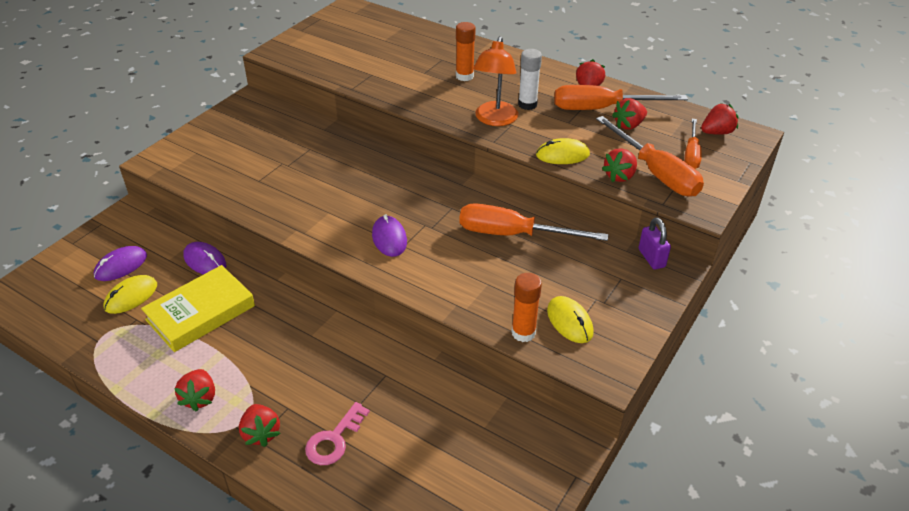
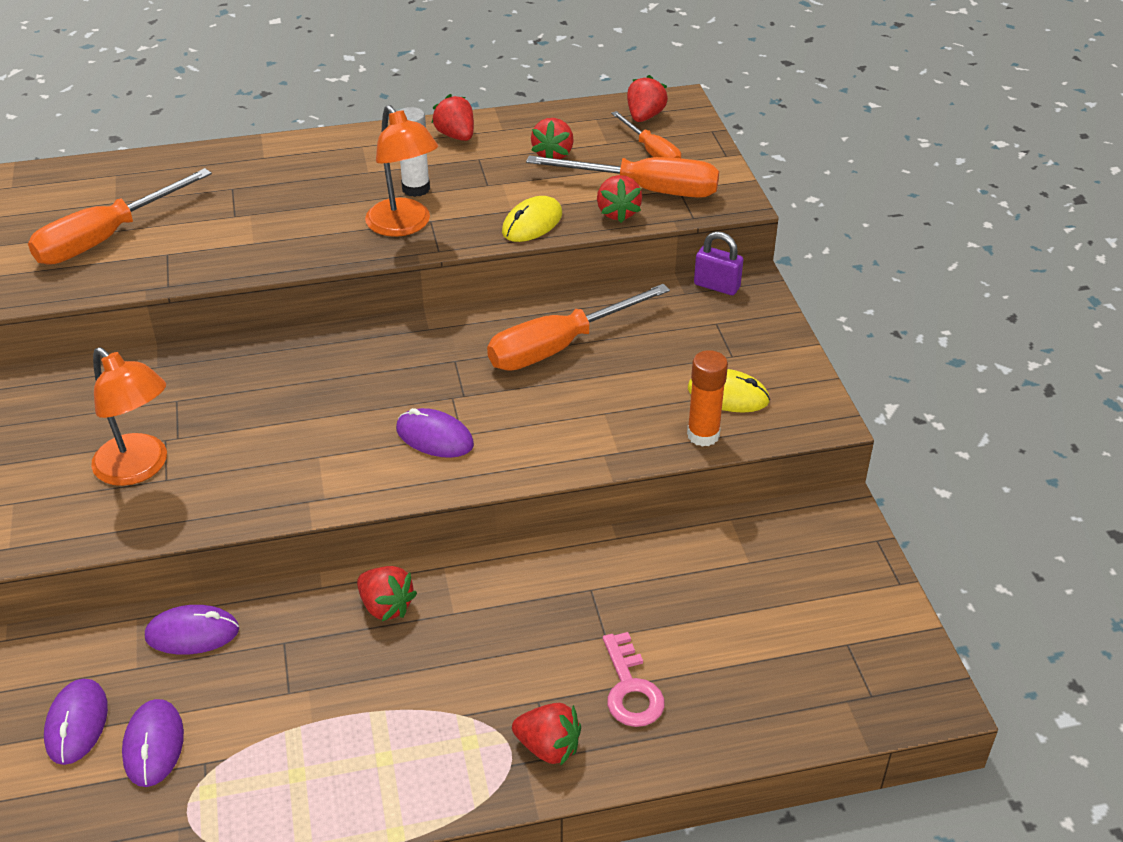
camera: 45 degrees left, 0 degrees up
yellow mouse [103,275,157,314] -> purple mouse [122,699,184,787]
yellow book [141,265,255,352] -> none
red strawberry [174,369,215,412] -> red strawberry moved to [357,566,417,621]
orange glue stick [456,22,476,81] -> none
orange screwdriver [554,85,688,110] -> orange screwdriver moved to [28,168,212,265]
none -> orange lamp [91,347,167,486]

